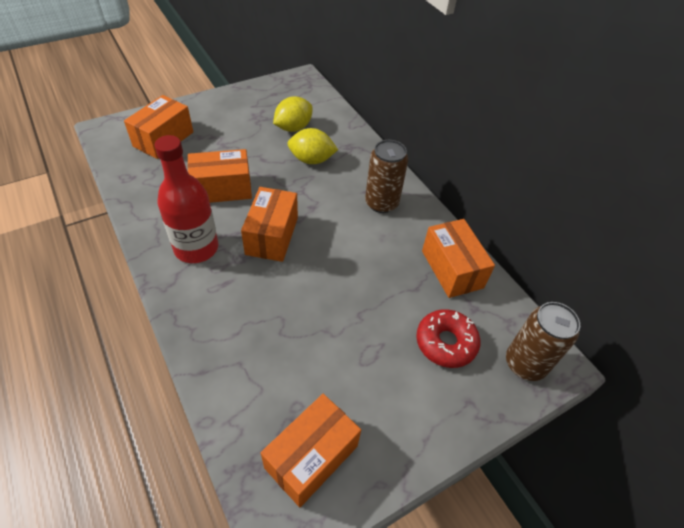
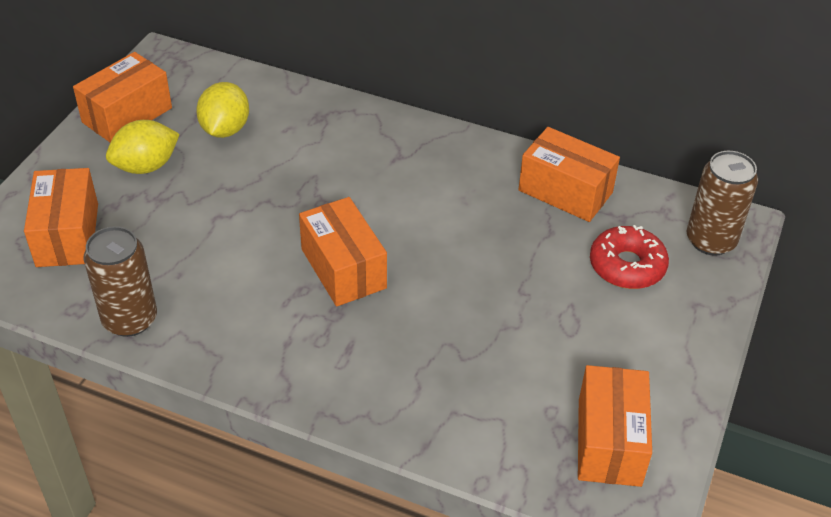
camera: 35 degrees left, 5 degrees down
red bottle [154,135,218,263] -> none
orange box [187,149,252,203] -> orange box moved to [73,52,172,142]
yellow lemon [287,128,338,164] -> yellow lemon moved to [106,120,180,174]
brown can [365,140,408,213] -> brown can moved to [83,226,157,337]

